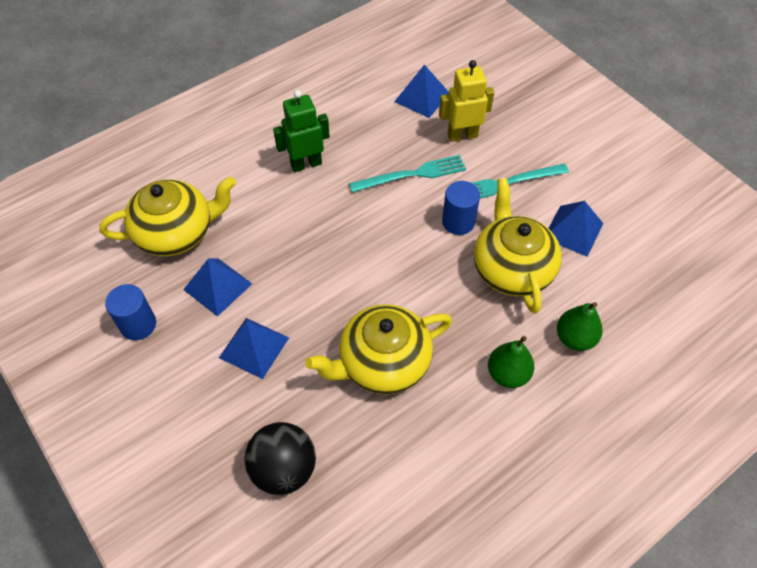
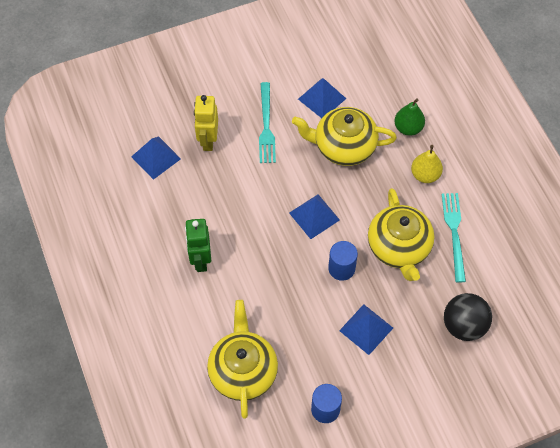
camera: 75 degrees left, 5 degrees up
blue pyramid [183,258,252,317] -> blue pyramid moved to [289,194,340,239]
turquoise fork [349,155,466,193] -> turquoise fork moved to [442,193,466,283]
blue cylinder [442,181,480,235] -> blue cylinder moved to [328,241,358,281]
green pear [488,336,534,388] -> yellow pear [411,145,443,183]

